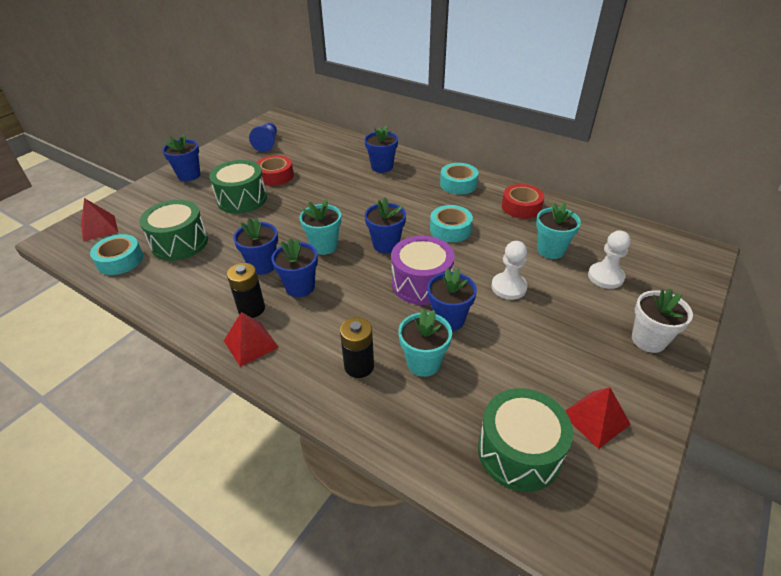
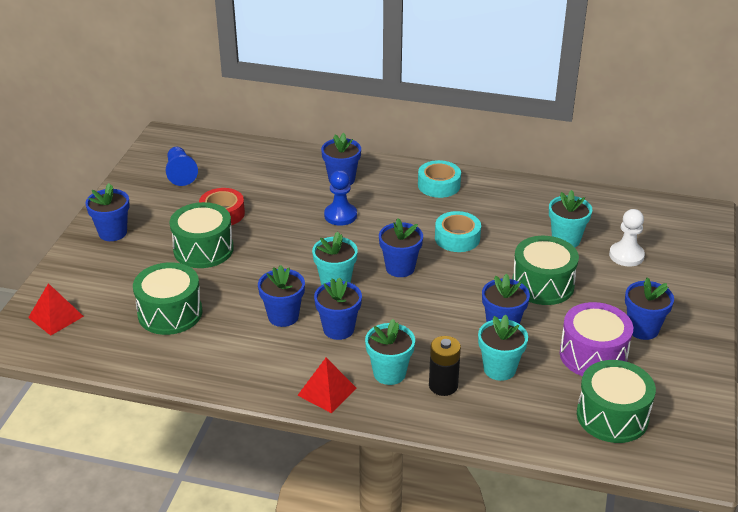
camera: 20 degrees left, 5 degrees down
turquoise tape [90,234,143,275] -> none
black battery [227,263,265,318] -> none
purple drum [391,236,455,305] -> purple drum moved to [560,302,633,376]
white pawn [491,241,528,300] -> green drum [512,236,579,305]
red tape [502,184,544,219] -> none
red pyramid [565,387,631,449] -> none
white flower pot [632,289,693,353] -> none
none -> blue pawn [324,170,357,226]
none -> turquoise flower pot [365,319,415,385]
none -> blue flower pot [625,277,674,340]

